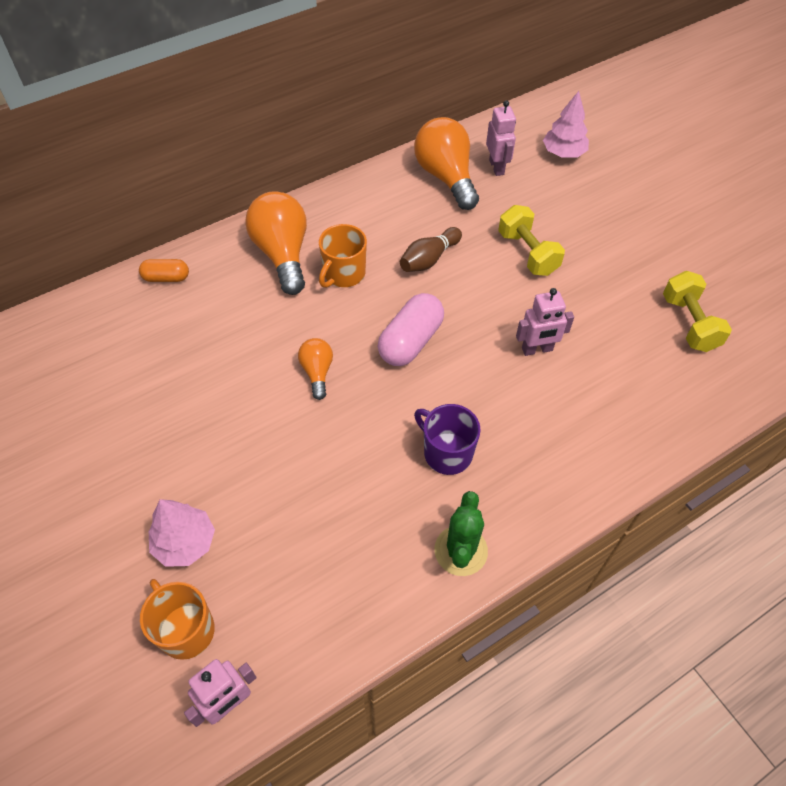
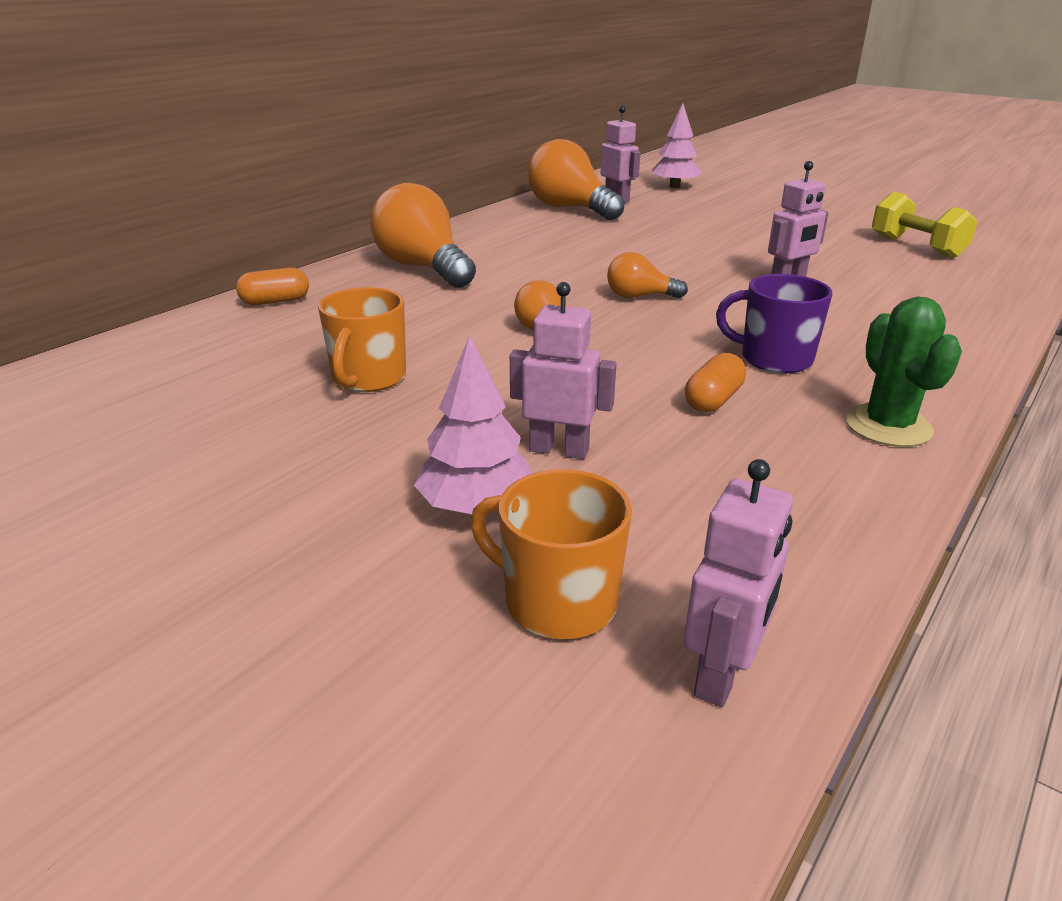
camera: 20 degrees left, 25 degrees down
orange mug [319,224,367,288] -> orange mug moved to [318,287,406,392]
pink capsule [378,293,444,366] -> orange light bulb [607,252,688,298]
brown bowling pin [400,227,462,272] -> none
yellow dumbbell [498,205,565,276] -> none
none -> pink robot [510,282,617,459]
none -> orange capsule [685,353,746,412]

